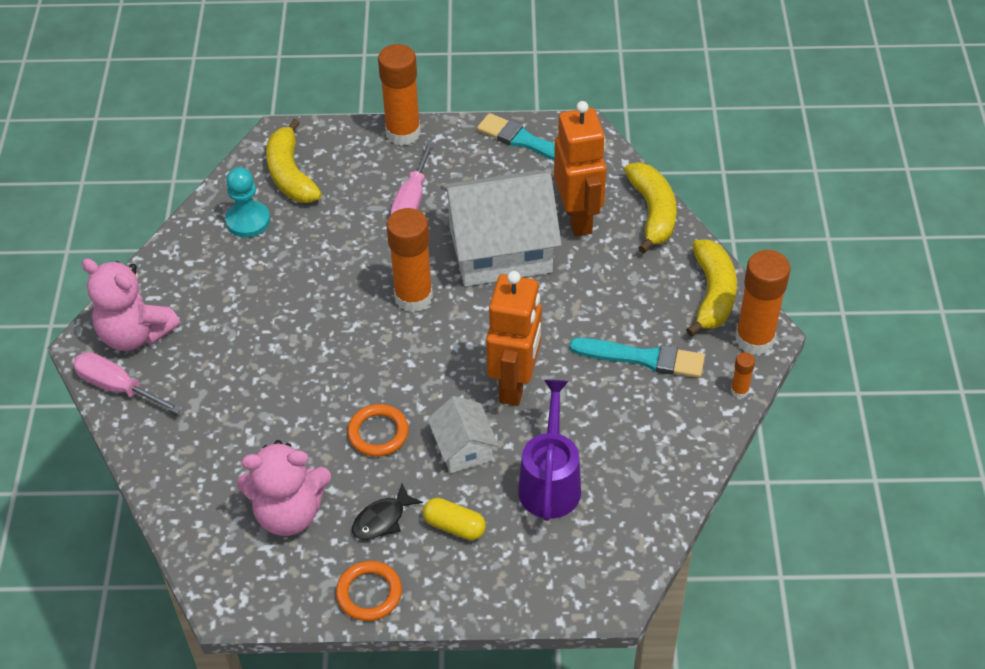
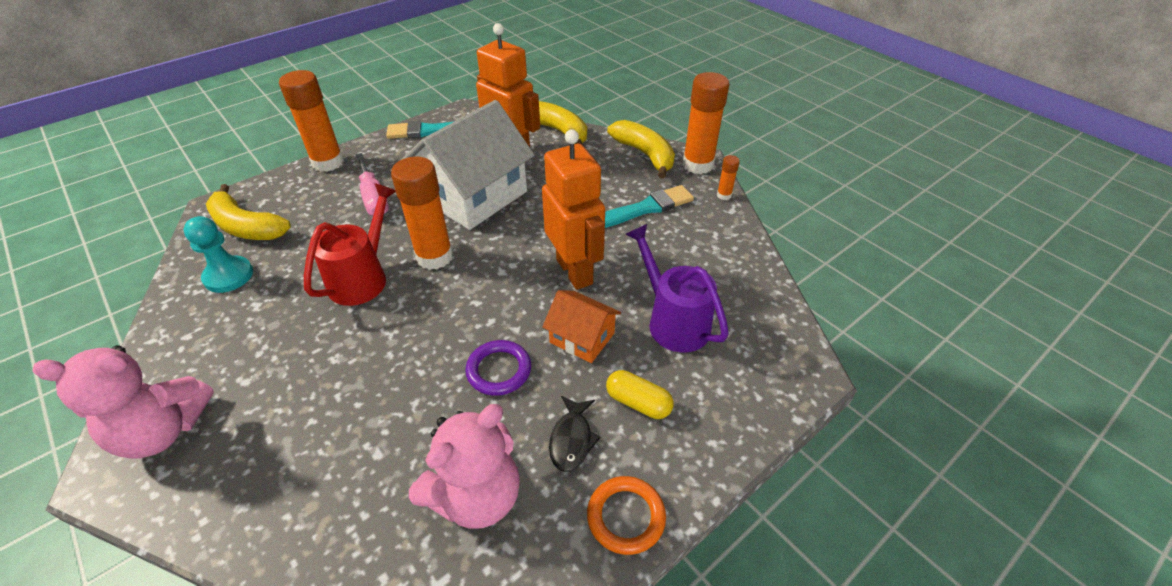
camera: 40 degrees left, 5 degrees down
pink screwdriver [73,352,182,414] -> none
orange ring [347,404,409,457] -> purple ring [465,340,531,396]
yellow capsule [423,498,486,540] -> yellow capsule turned 45 degrees clockwise [606,370,674,419]
white house [427,396,499,473] -> orange house [542,290,621,363]
none -> red watering can [304,183,396,306]

